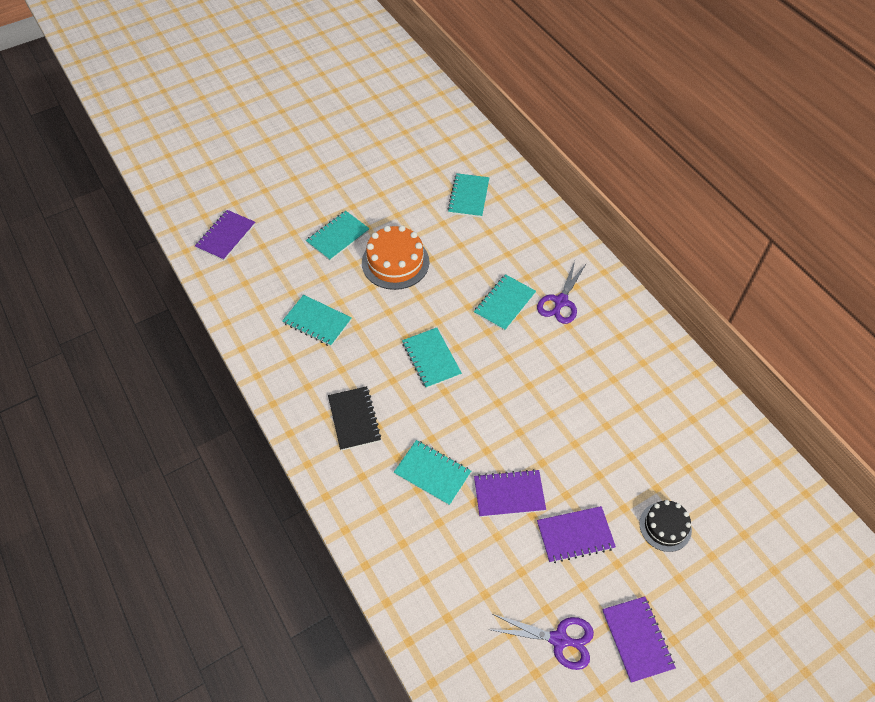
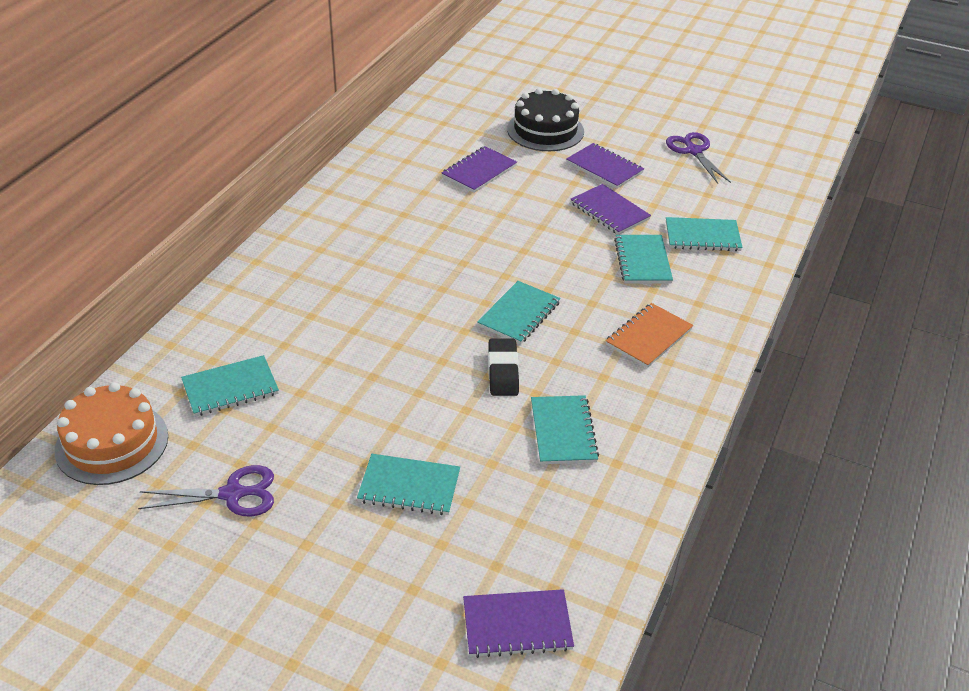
camera: 125 degrees left, 15 degrees down
black notebook [328,386,381,451] -> orange notebook [605,303,693,368]
orange cake [362,225,429,290] -> orange cake moved to [55,382,168,485]
turquoise notebook [474,274,536,331] -> turquoise notebook moved to [666,217,743,251]
purple scissors [537,261,587,324] -> purple scissors moved to [138,465,274,517]
purple notebook [602,596,676,683] -> purple notebook moved to [442,146,517,193]
black cake [639,500,692,552] -> black cake [507,88,584,151], size x1.61
none -> black eraser [488,338,519,396]

